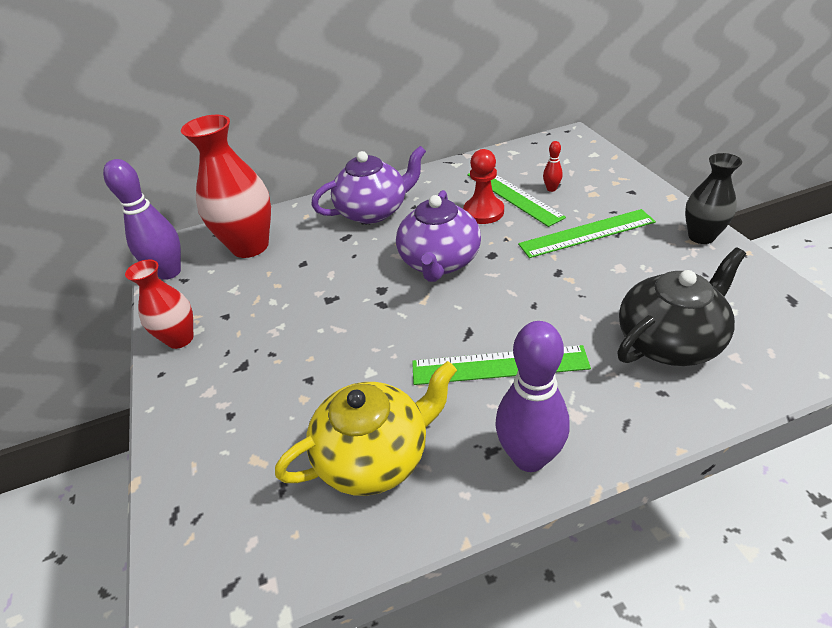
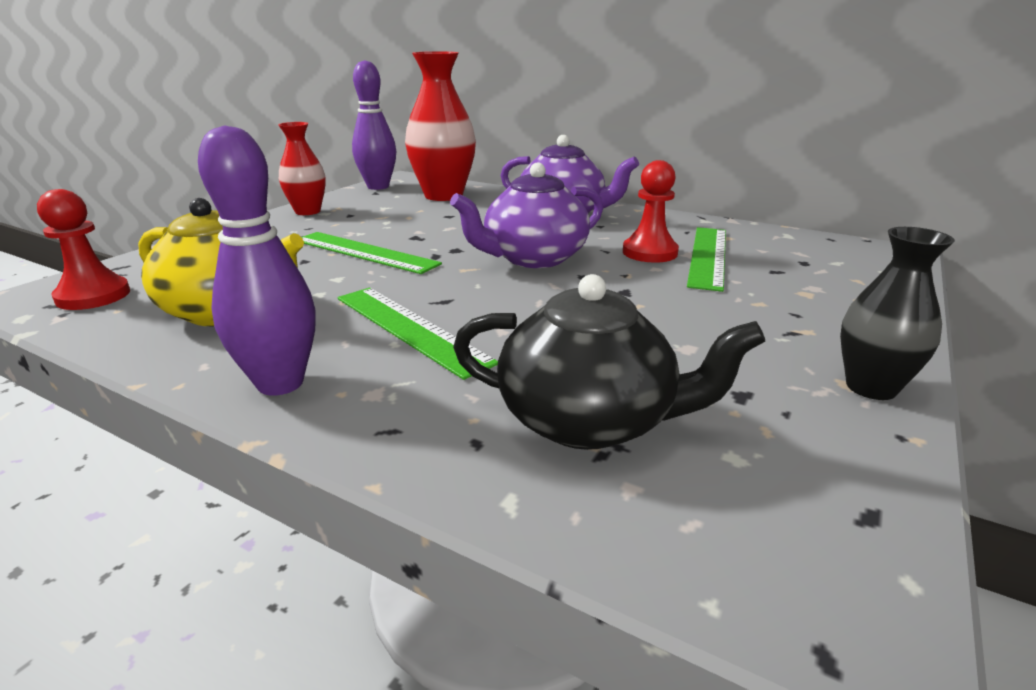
camera: 45 degrees right, 15 degrees down
green ruler [518,209,656,258] -> green ruler moved to [302,232,442,274]
red bowling pin [543,141,563,192] -> none
none -> red pawn [37,189,130,310]

